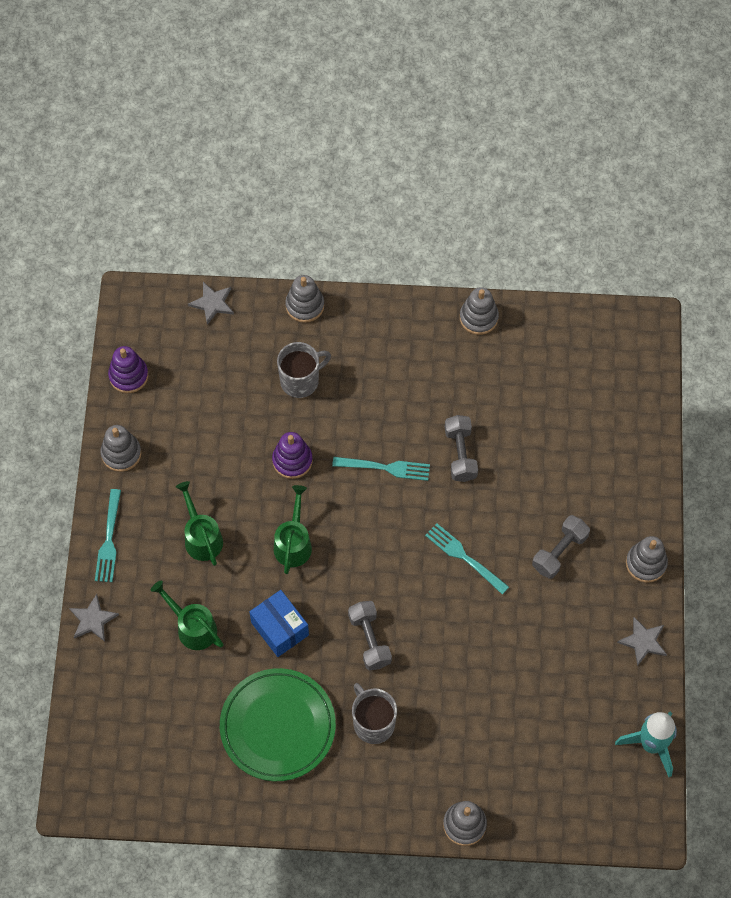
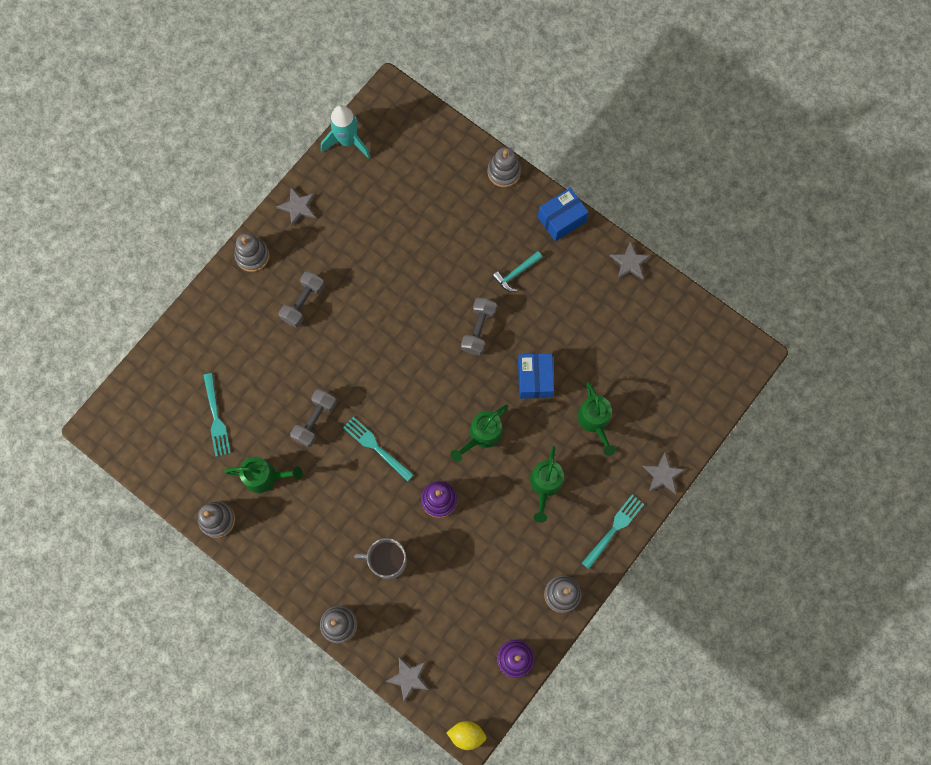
camera: 145 degrees left, 10 degrees up
green plate [220,668,336,781] -> none
grey mug [352,683,397,744] -> turquoise hammer [492,251,543,292]
turquoise fork [425,523,509,594] -> turquoise fork moved to [203,373,231,457]
grey dumbbell [532,515,590,579] -> grey dumbbell turned 45 degrees counterclockwise [279,271,325,328]
none -> green watering can [224,457,303,493]
none -> yellow lemon [446,721,487,750]
none -> blue box [538,188,589,241]
none -> grey star [610,241,651,279]

